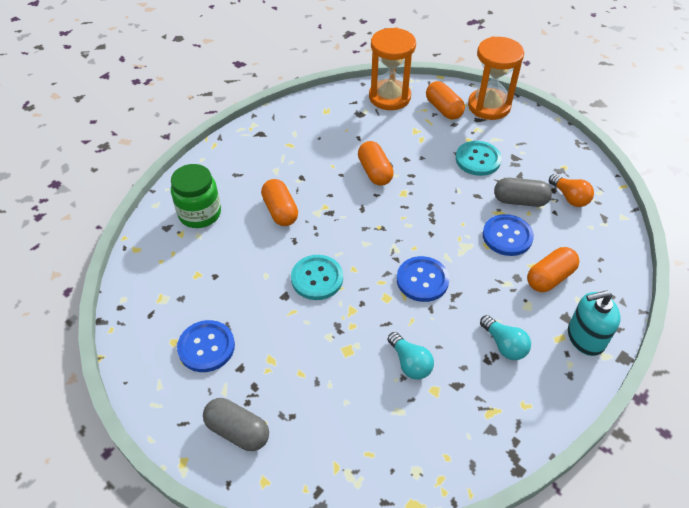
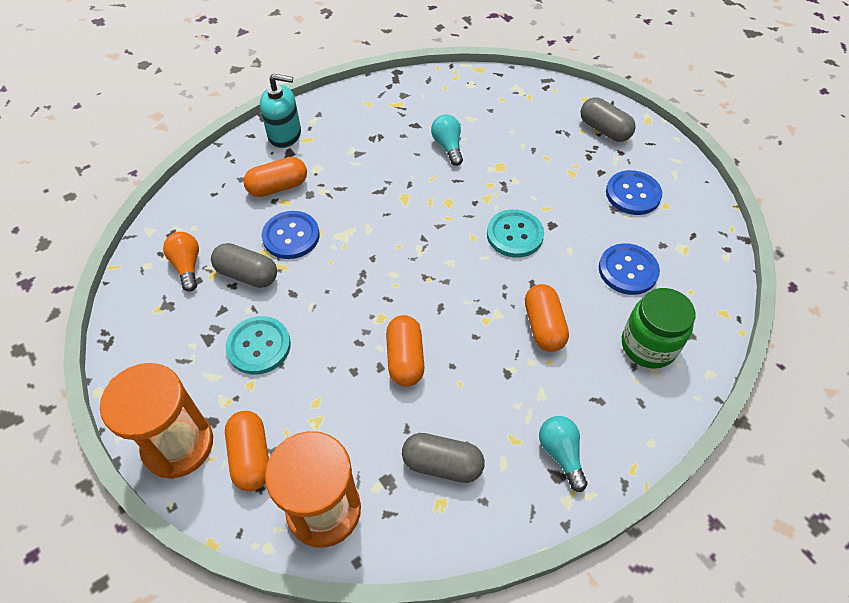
camera: 165 degrees left, 5 degrees up
blue button [397,256,449,302] -> blue button moved to [599,243,660,295]
turquoise light bulb [480,315,531,360] -> turquoise light bulb moved to [539,416,588,492]
none -> grey capsule [402,433,485,483]

